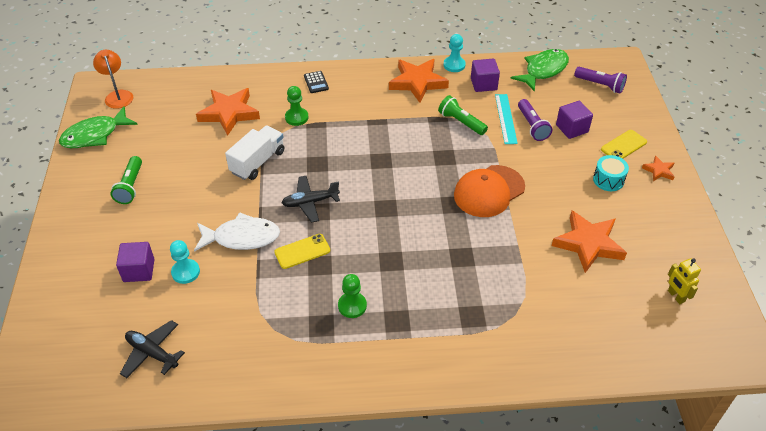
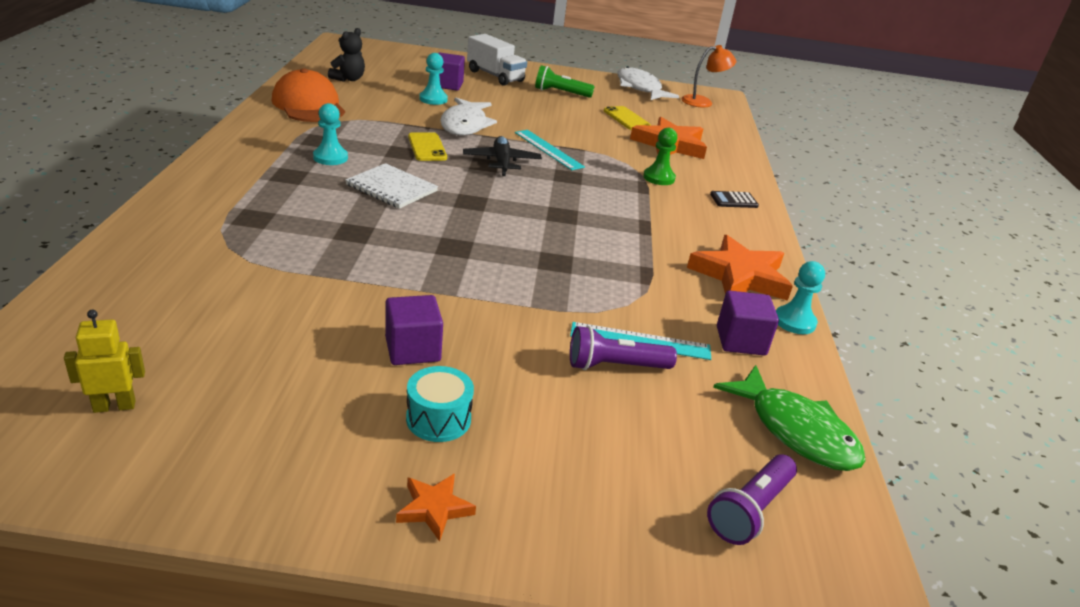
camera: 95 degrees right, 15 degrees down
green fish [59,107,138,148] -> white fish [617,66,679,100]
black plane [120,320,185,378] -> black teddy bear [328,28,365,82]
white truck [225,126,284,180] -> white truck moved to [467,34,527,86]
green pawn [338,274,367,318] -> turquoise pawn [313,103,348,165]
green flashlight [438,95,488,135] -> none
orange cap [454,165,525,217] -> orange cap moved to [272,68,345,122]
orange star [552,211,627,273] -> none
purple cube [556,101,593,139] -> purple cube moved to [385,295,443,365]
yellow phone [601,130,647,159] -> yellow phone moved to [604,106,651,130]
none -> white notebook [345,163,438,209]
none -> turquoise ruler [515,130,585,170]

